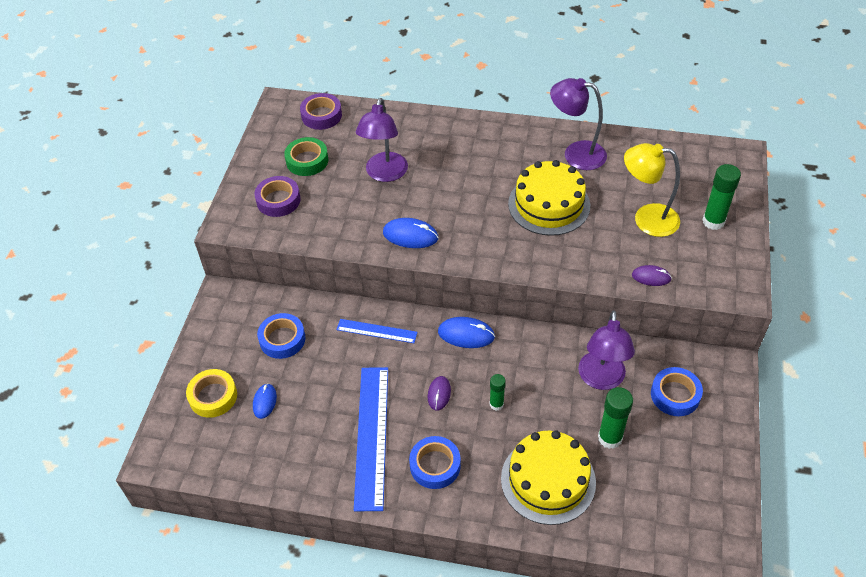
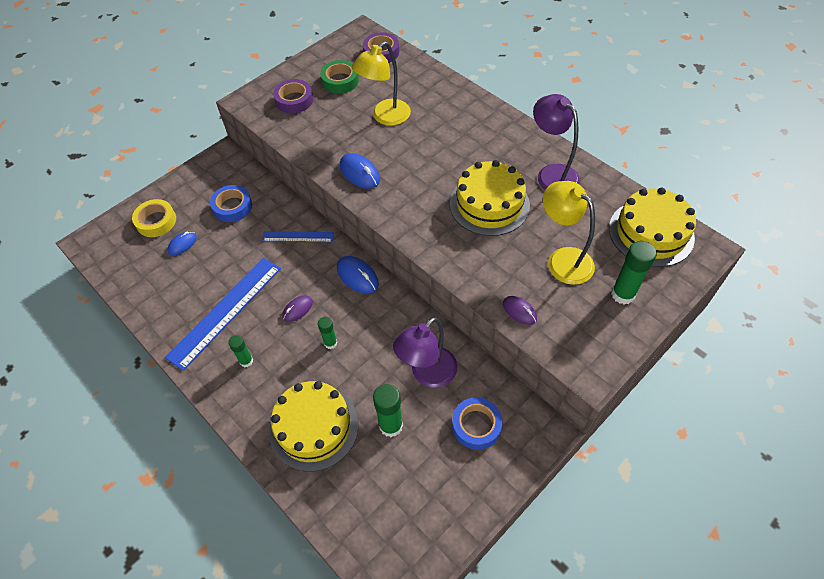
camera: 35 degrees right, 5 degrees up
blue ruler [336,319,418,343] -> blue ruler turned 45 degrees counterclockwise [262,231,334,242]
purple lamp [356,98,408,182] -> yellow lamp [352,41,411,126]
blue tape [409,436,461,489] -> green glue stick [228,335,253,367]
none -> yellow cake [609,187,696,267]

